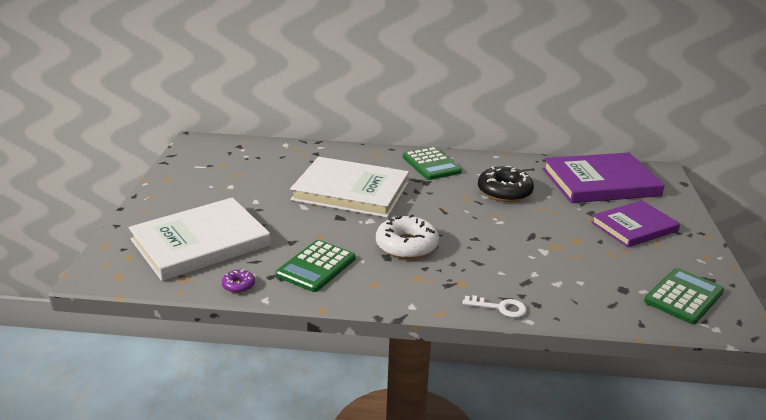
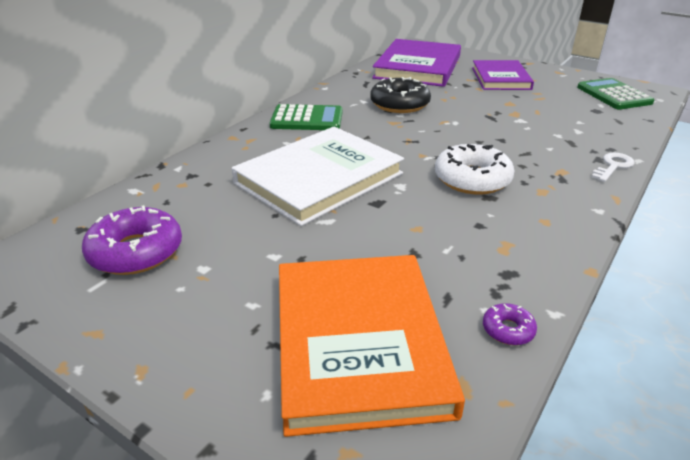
camera: 60 degrees left, 5 degrees up
white book [128,197,271,281] -> orange book [279,255,465,437]
green calculator [276,240,356,292] -> none
none -> purple donut [82,205,182,275]

